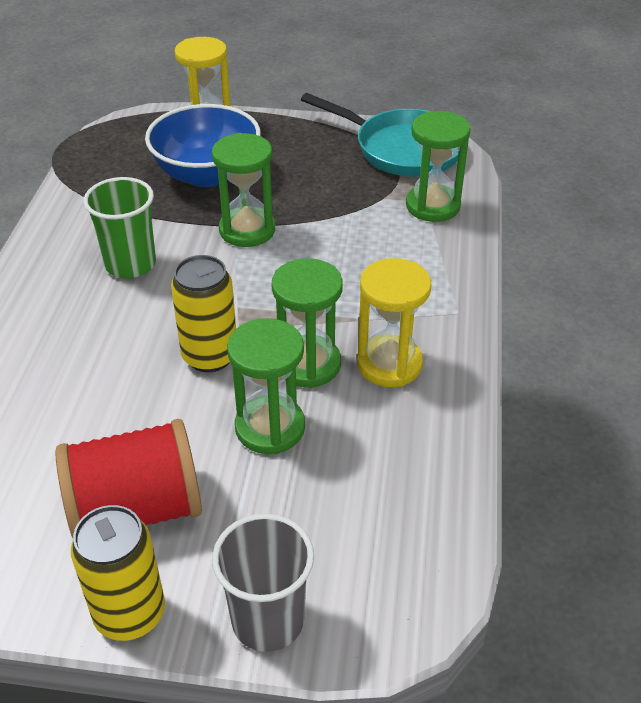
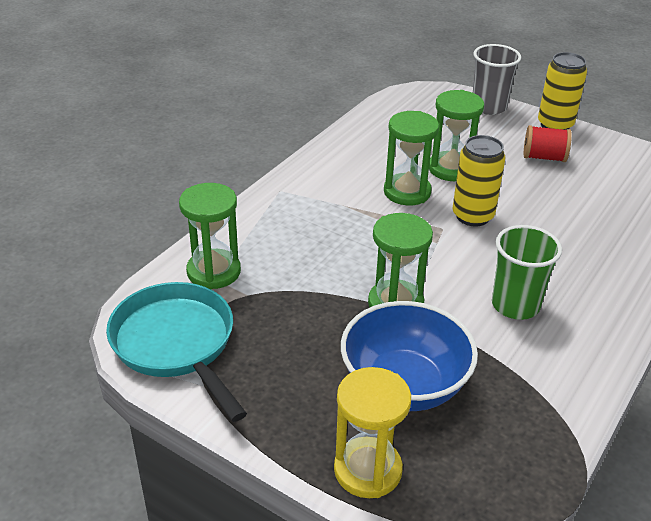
camera: 155 degrees left, 5 degrees down
red spool [55,419,202,538] -> red spool [524,125,572,162], size x0.58
yellow hourglass [357,258,431,387] -> none

